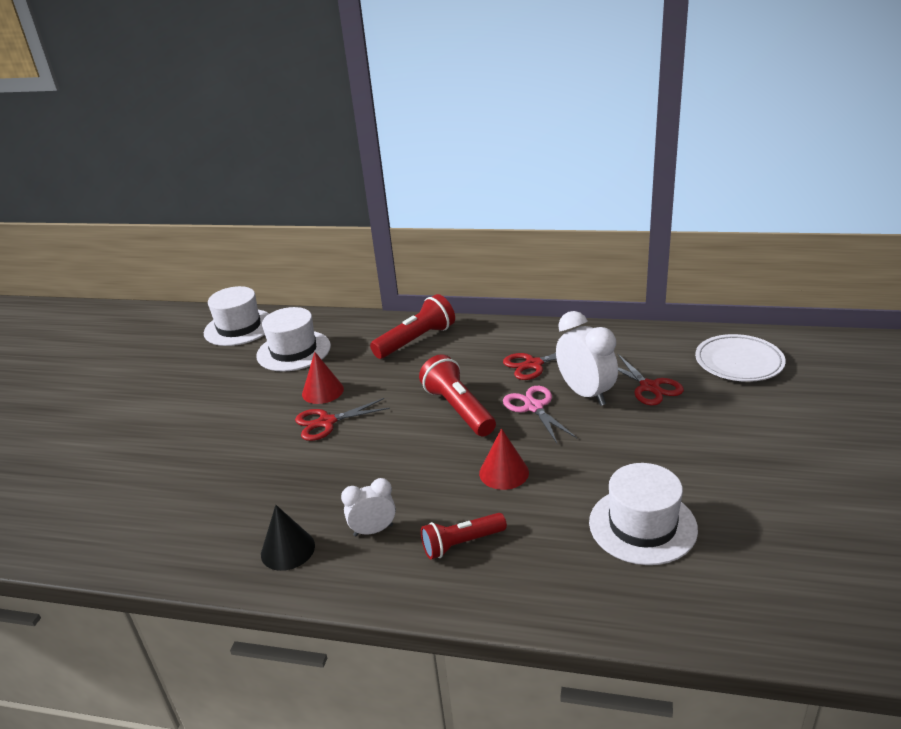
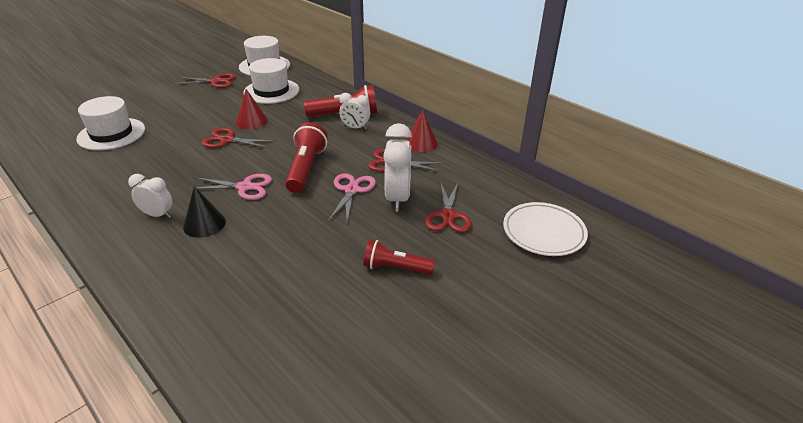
camera: 30 degrees right, 5 degrees up
black cone [261,505,315,571] -> black cone moved to [183,186,226,238]
red flashlight [421,513,507,559] -> red flashlight moved to [363,240,435,274]
red cone [479,428,529,490] -> red cone moved to [406,110,438,152]
white hat [589,463,698,565] -> white hat moved to [76,96,145,151]
none -> red scissors [174,73,236,88]
none -> pink scissors [188,174,272,200]
none -> white clock [339,93,370,130]

